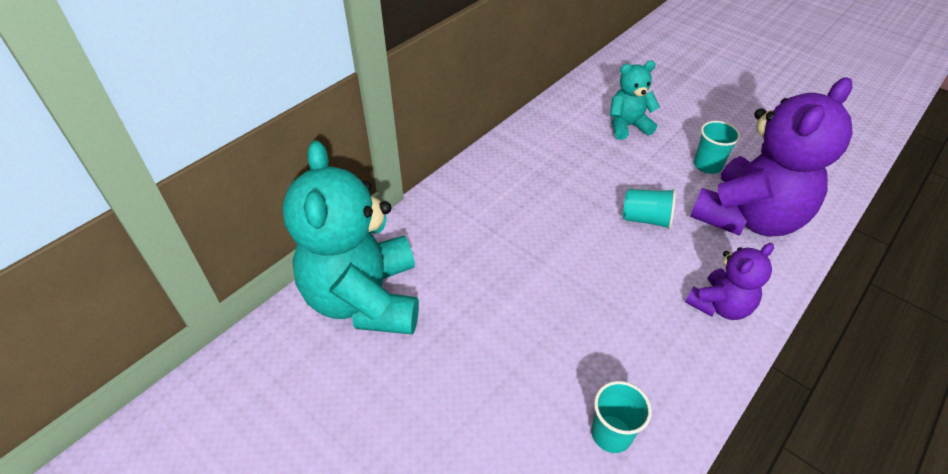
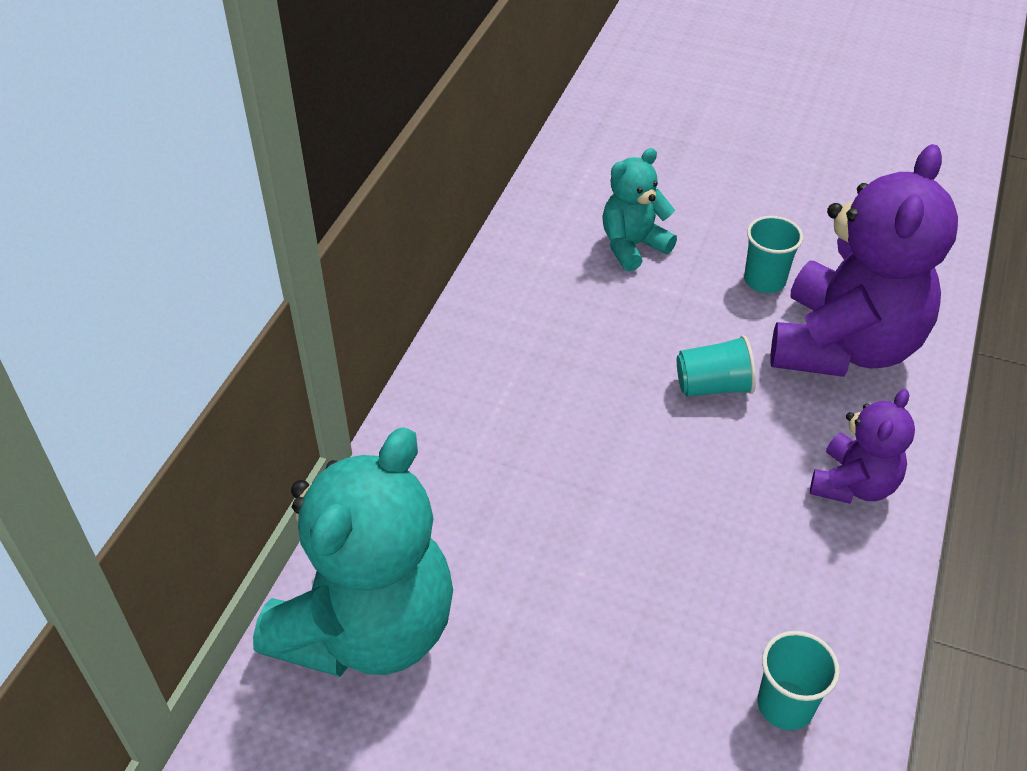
camera: 20 degrees left, 0 degrees up
turquoise teddy bear [282,140,419,334] -> turquoise teddy bear turned 120 degrees counterclockwise [253,427,453,677]

